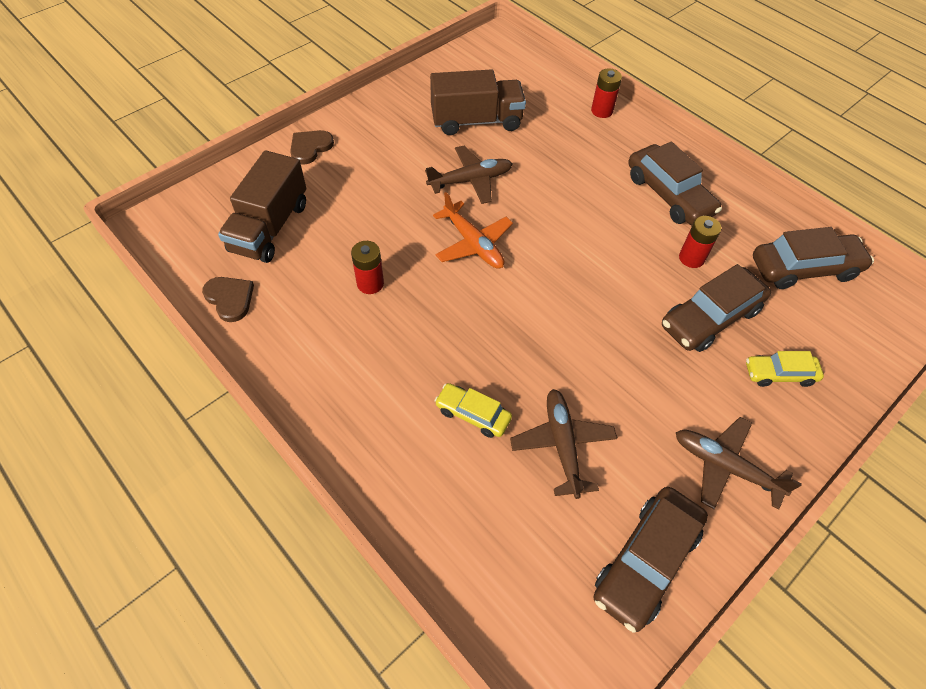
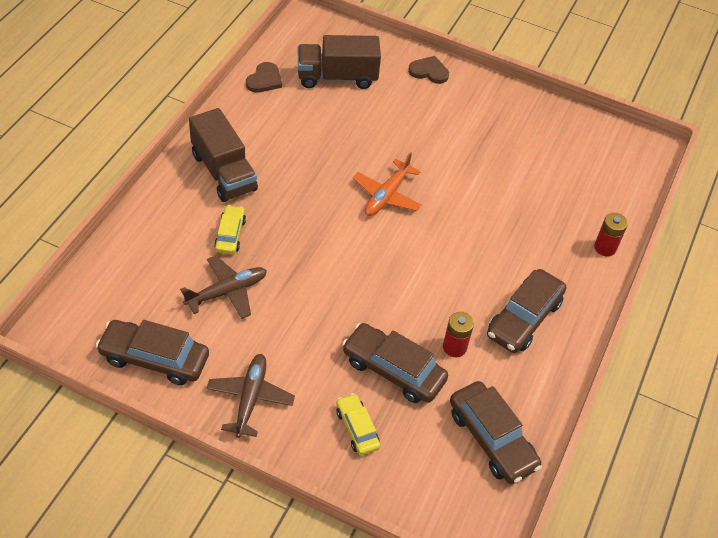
camera: 65 degrees right, 5 degrees down
red battery [351,241,384,294] -> none
brown plane [425,146,513,204] -> none
brown truck [430,69,526,135] -> brown truck moved to [189,108,258,202]

